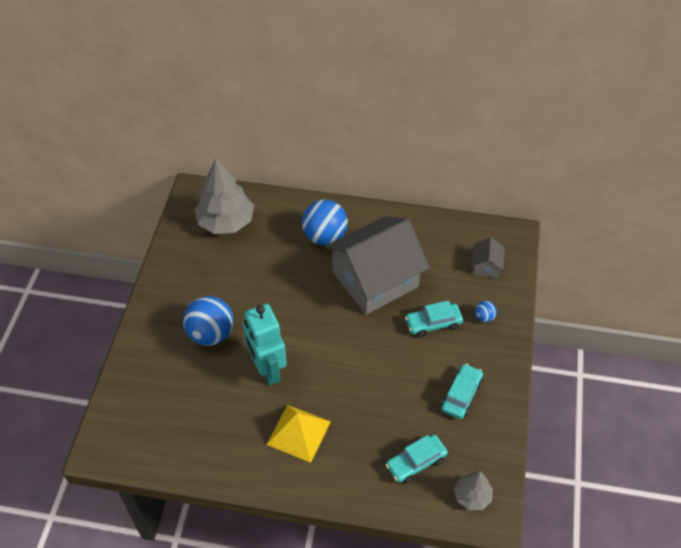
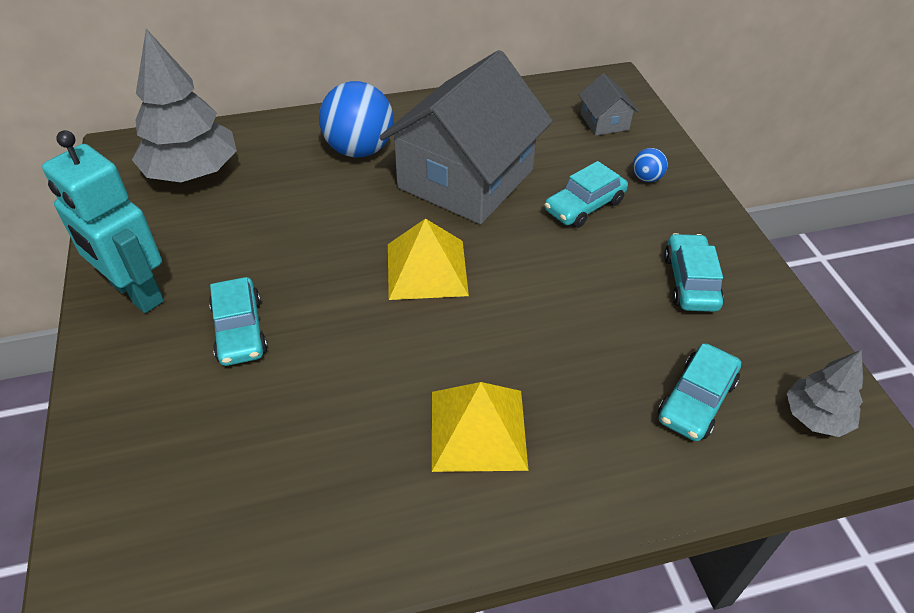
camera: 25 degrees left, 5 degrees down
blue ball [183,296,234,346] -> turquoise car [209,277,268,366]
turquoise robot [243,304,287,385] -> turquoise robot moved to [42,130,164,313]
none -> yellow pyramid [388,218,469,300]

